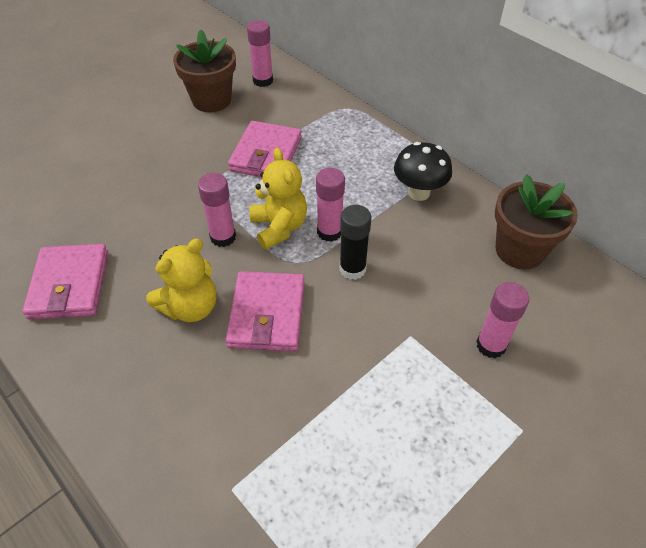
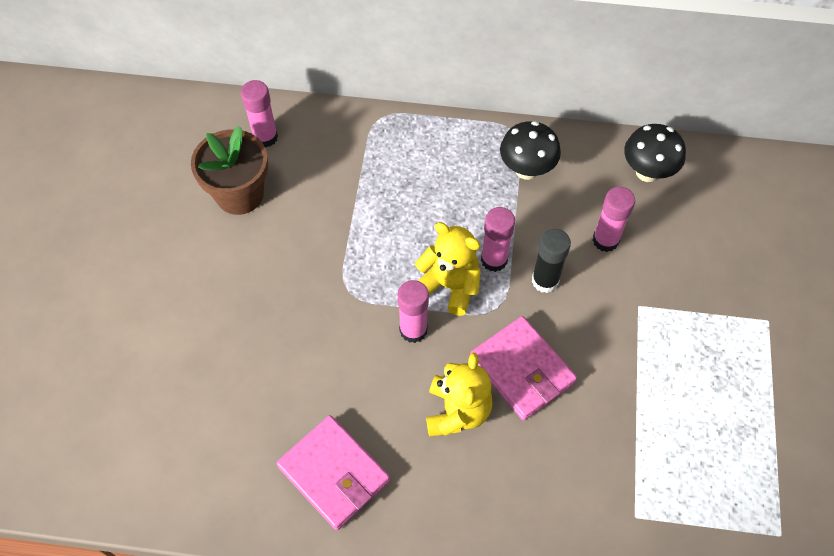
camera: 40 degrees left, 10 degrees up
pink wallet [228,121,302,177] -> none
pink glue stick [476,282,529,358] -> pink glue stick moved to [592,187,635,252]
brown flower pot [495,174,578,269] -> black mushroom [624,124,686,182]

